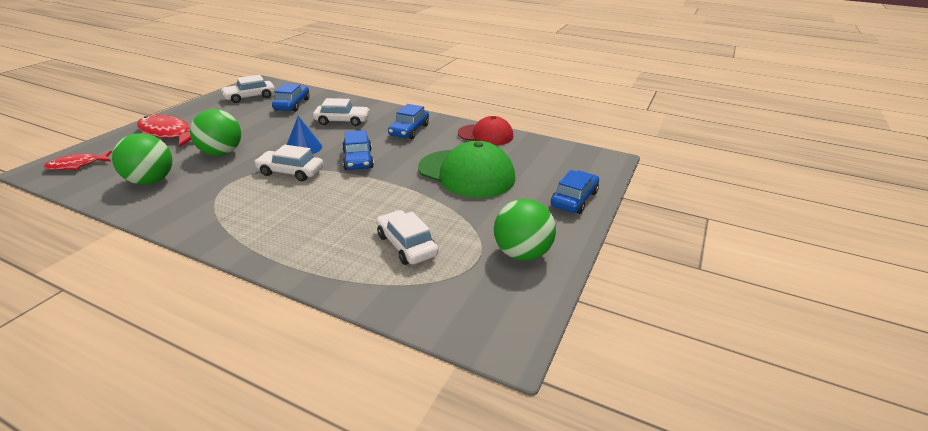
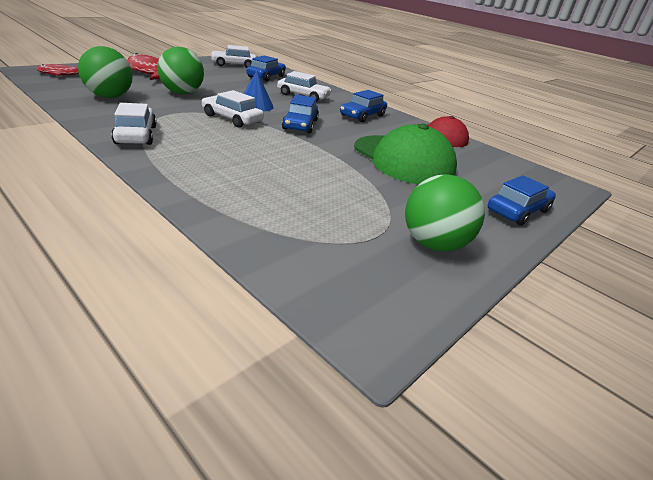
camera: 15 degrees right, 0 degrees up
white car [376,210,438,265] -> white car moved to [111,103,157,145]

